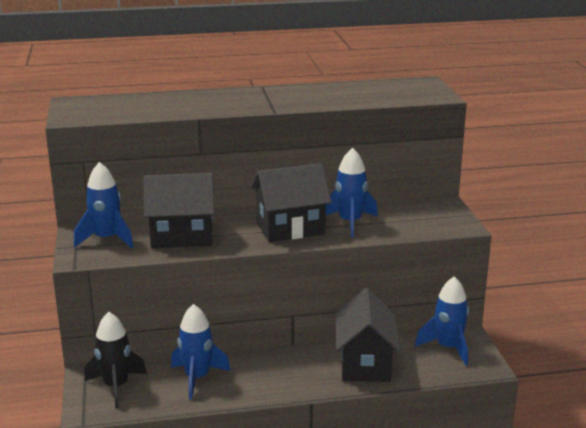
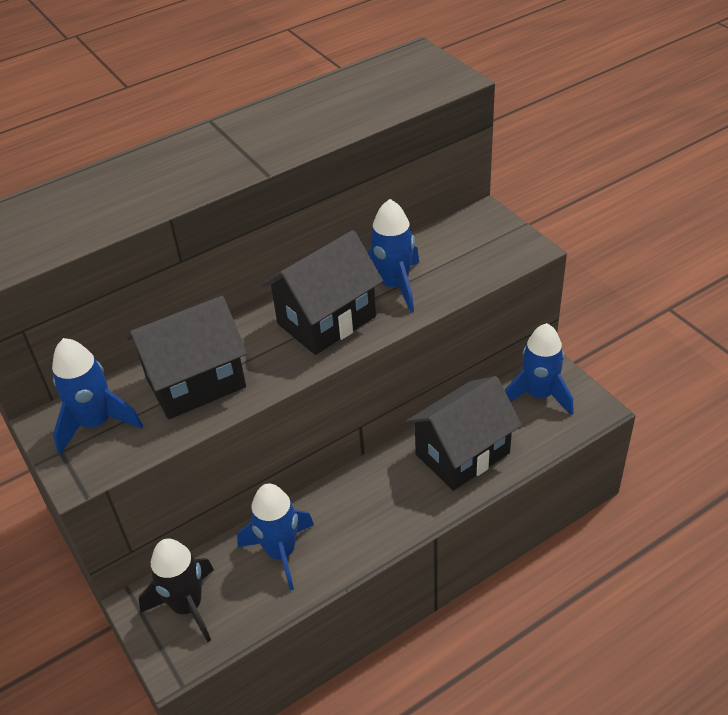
camera: 20 degrees left, 20 degrees up
black house [335,288,400,382] -> black house turned 75 degrees clockwise [406,376,522,491]

